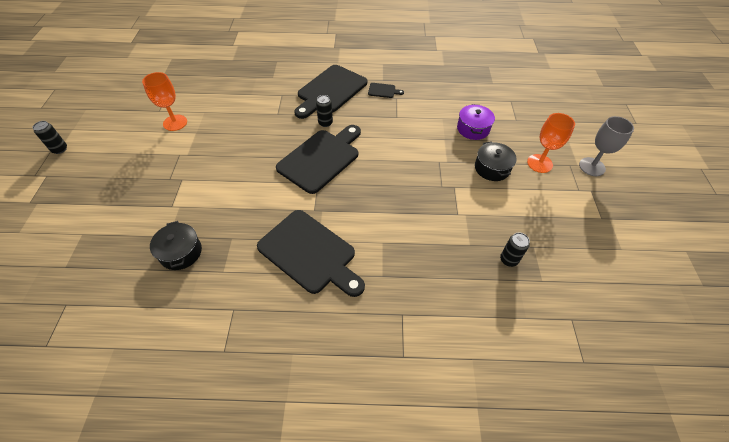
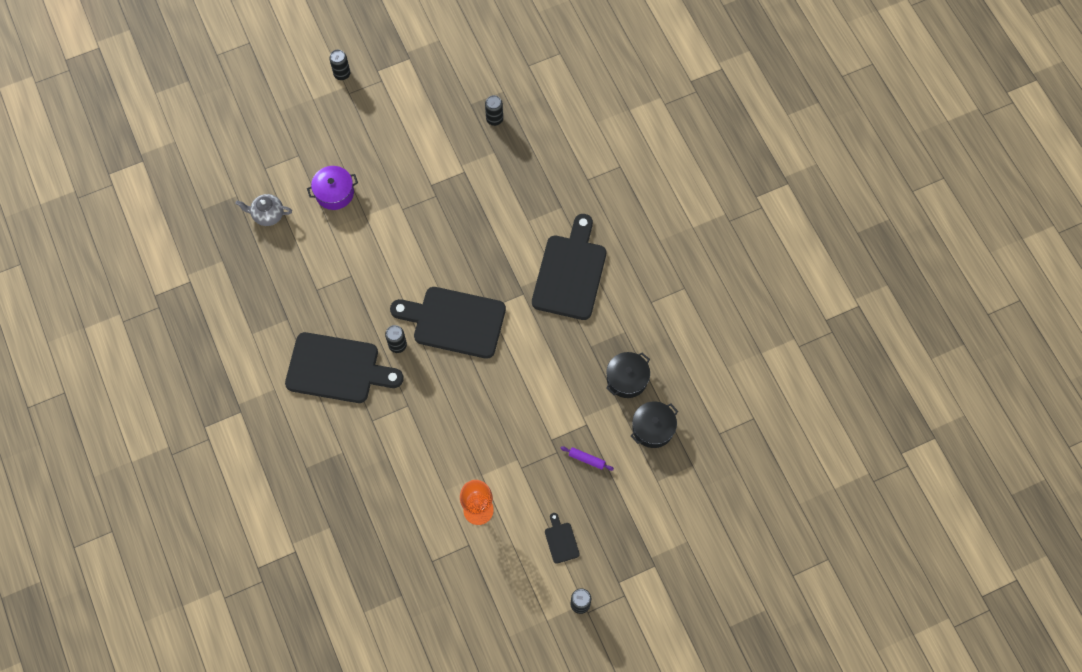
camera: 115 degrees left, 15 degrees up
black cutting board [368,83,404,98] -> black cutting board moved to [545,513,580,564]
black pot [475,141,517,181] -> black pot moved to [631,402,678,448]
orange goblet [527,113,575,173] -> none
grey goblet [579,116,634,176] -> black can [329,50,350,80]
none -> grey teapot [235,194,292,226]
none -> purple rolling pin [560,446,614,471]

